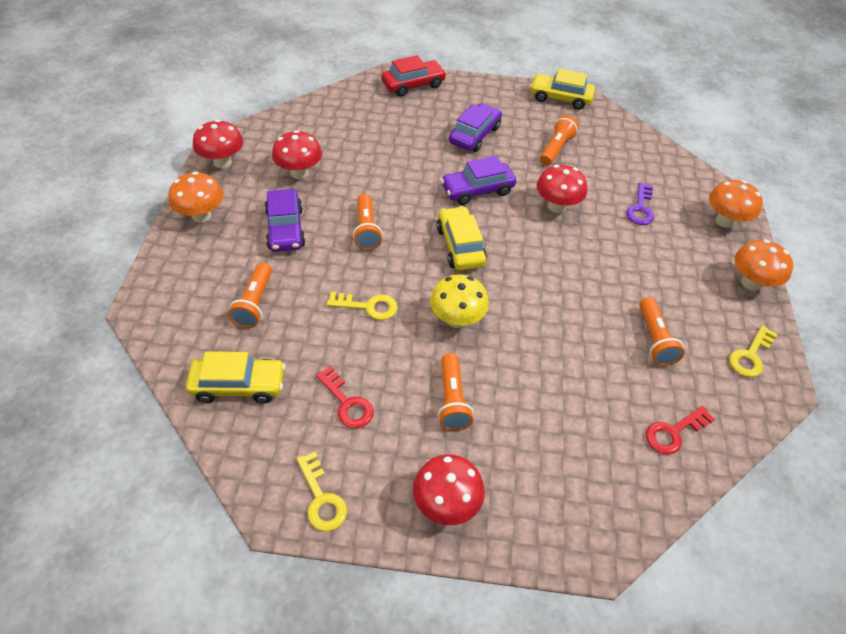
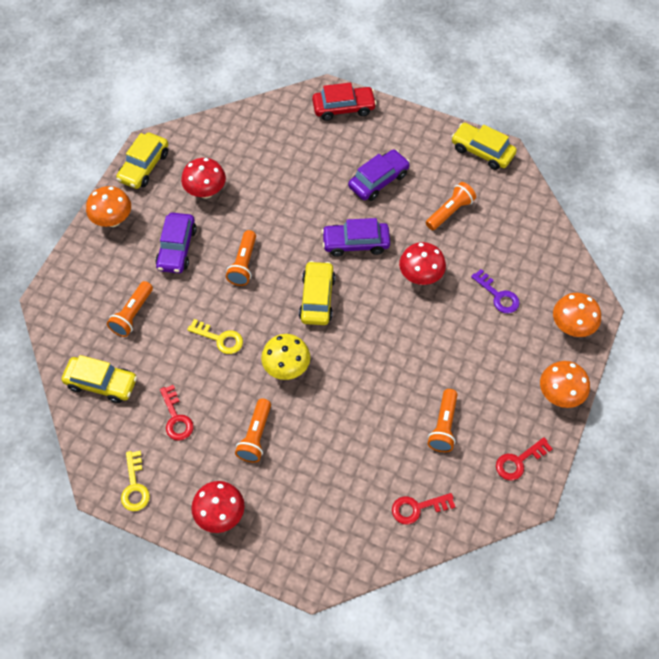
camera: 20 degrees right, 10 degrees up
red mushroom [193,120,243,168] -> yellow car [116,133,168,189]
purple key [626,183,654,225] -> purple key turned 75 degrees counterclockwise [471,269,520,313]
yellow key [729,325,778,377] -> red key [496,437,553,480]

